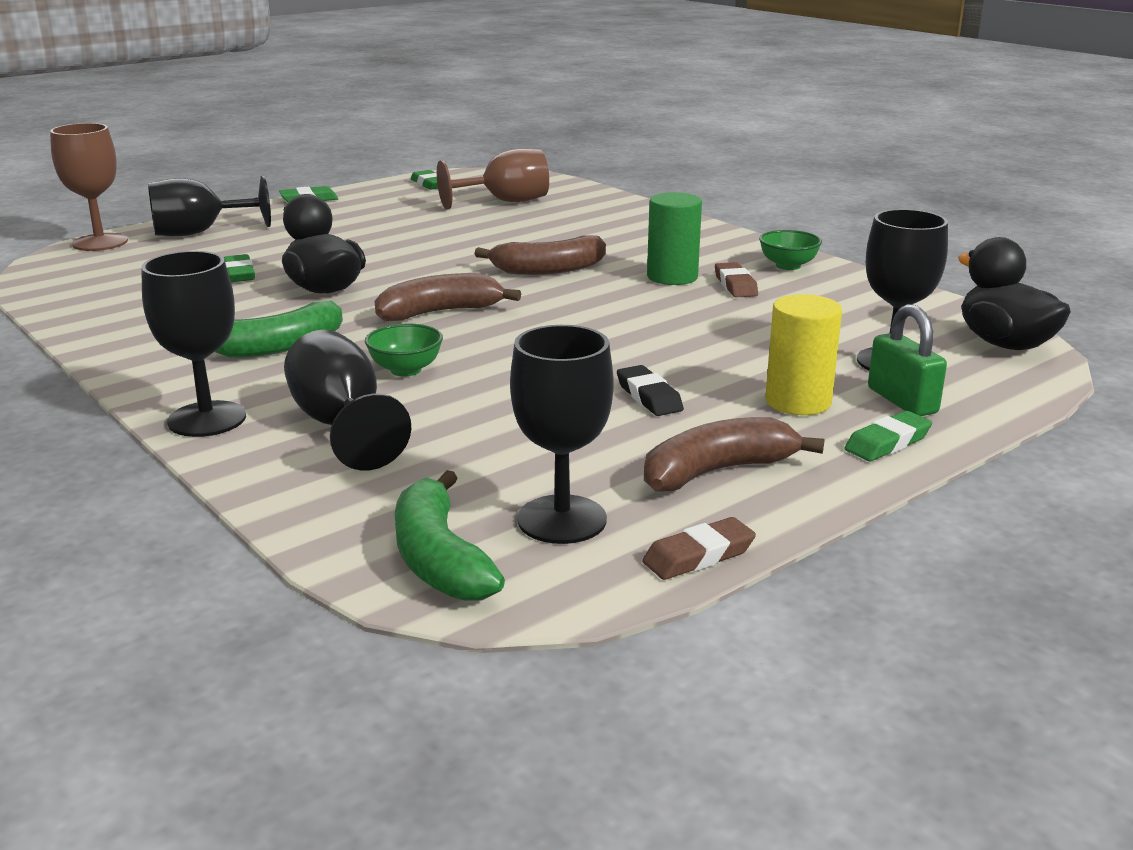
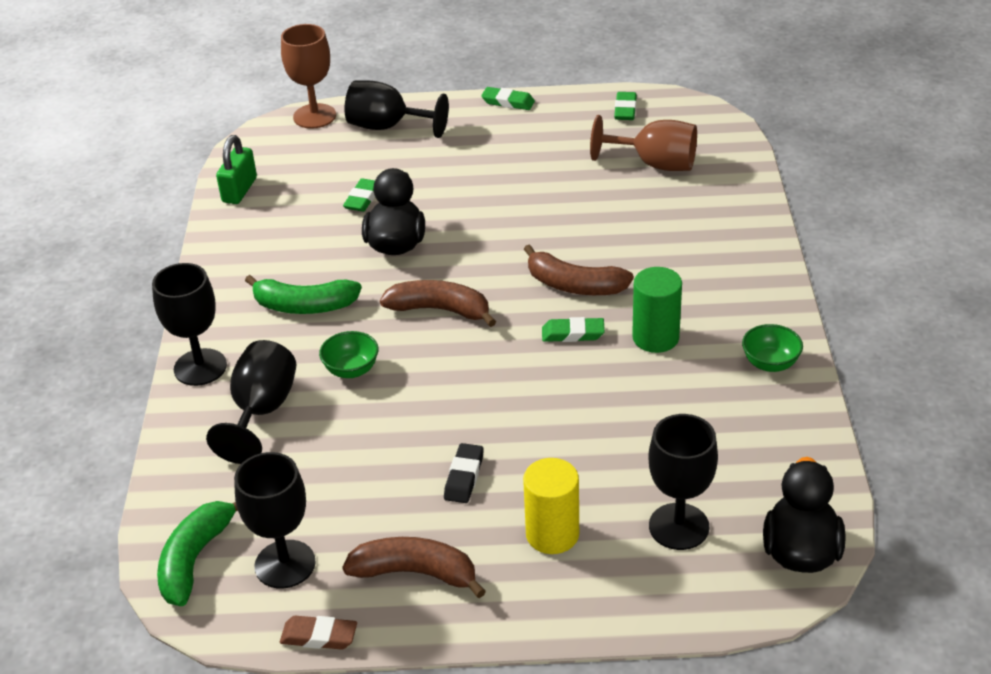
camera: 40 degrees right, 15 degrees up
brown eraser [715,262,758,297] -> none
green eraser [845,411,932,461] -> green eraser moved to [542,317,605,342]
green padlock [868,304,947,416] -> green padlock moved to [216,135,257,204]

